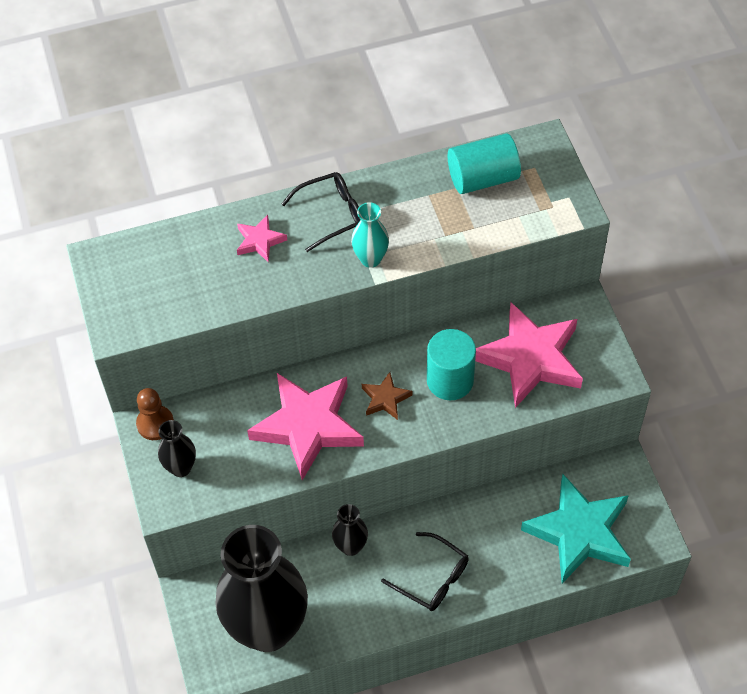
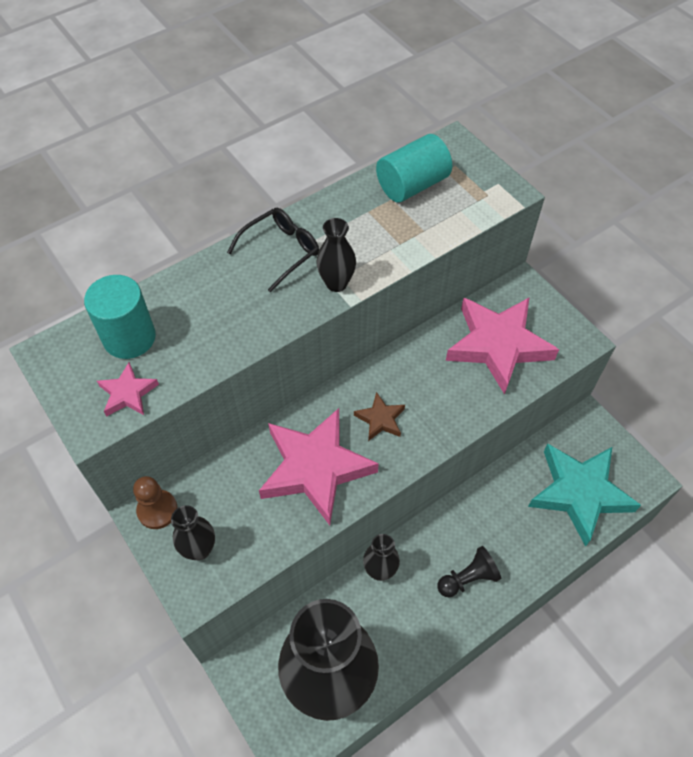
camera: 20 degrees left, 0 degrees up
pink star [237,215,287,262] -> pink star moved to [97,362,159,417]
turquoise vase [351,202,389,268] -> black vase [317,218,356,292]
black glasses [381,532,469,611] -> black pawn [437,546,501,597]
turquoise cylinder [427,329,476,400] -> turquoise cylinder moved to [84,275,156,359]

